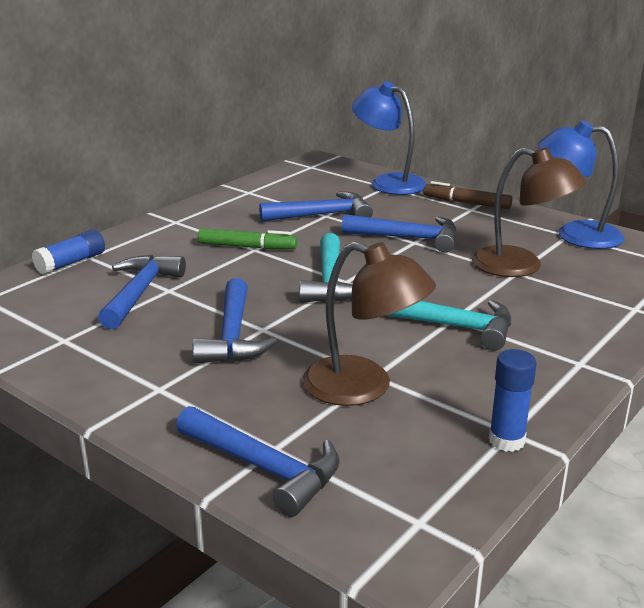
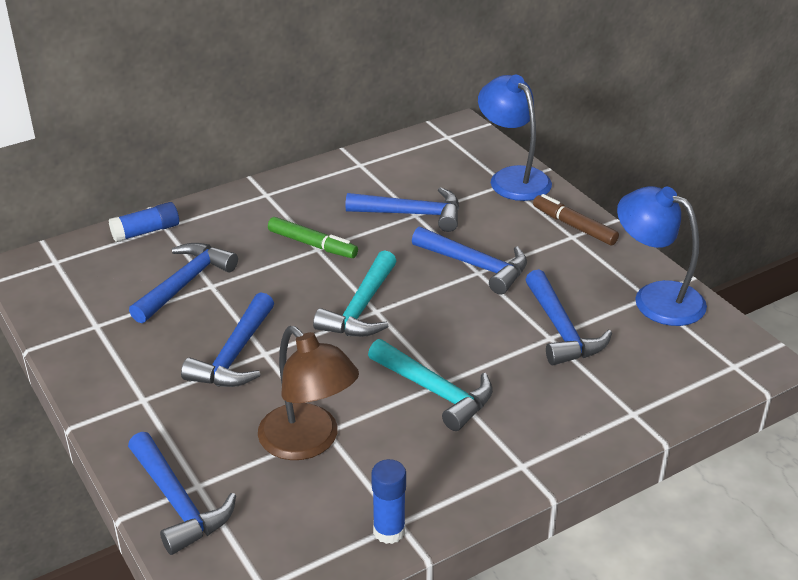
camera: 20 degrees right, 10 degrees up
brown lamp [472,147,587,277] -> blue hammer [525,269,612,365]

